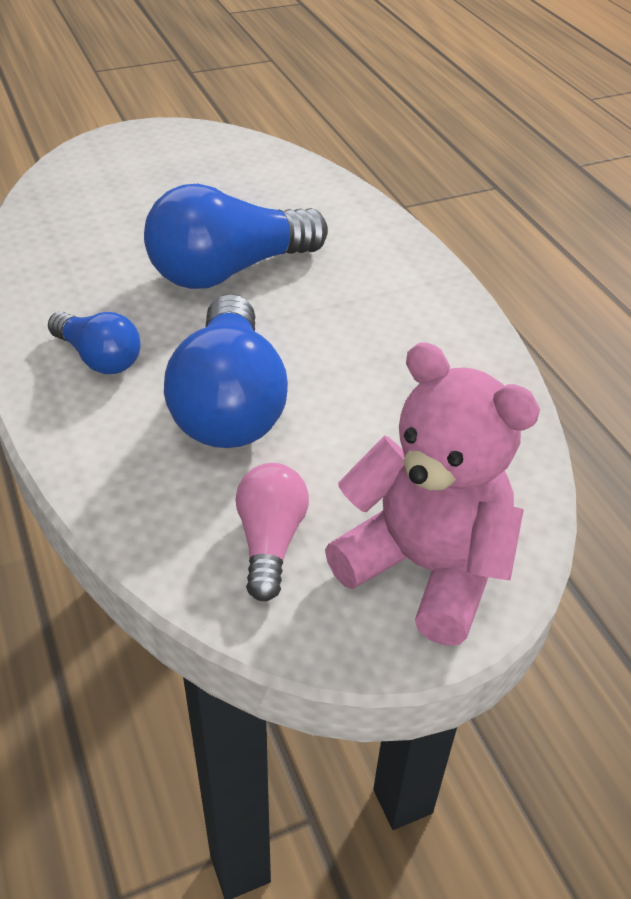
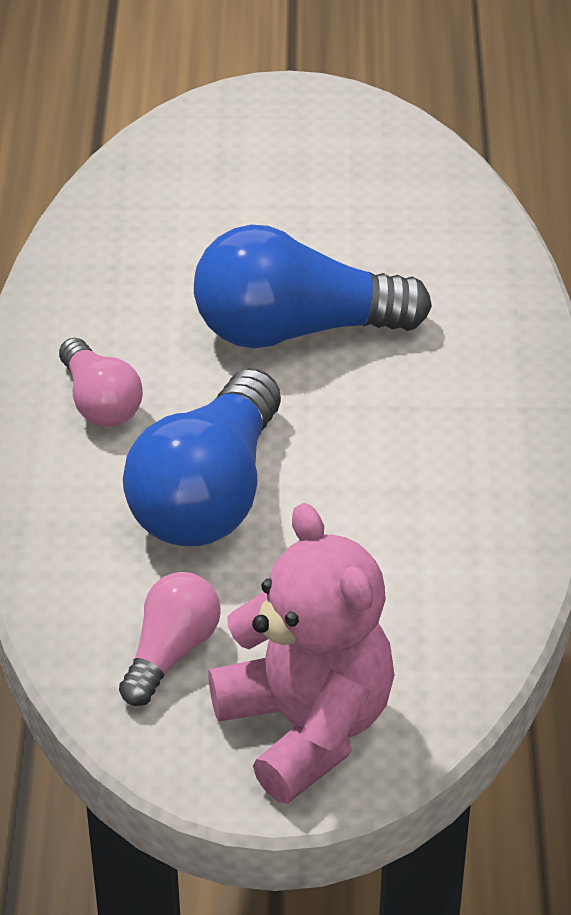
camera: 25 degrees right, 0 degrees up
blue light bulb [48,311,141,374] -> pink light bulb [59,338,143,427]

